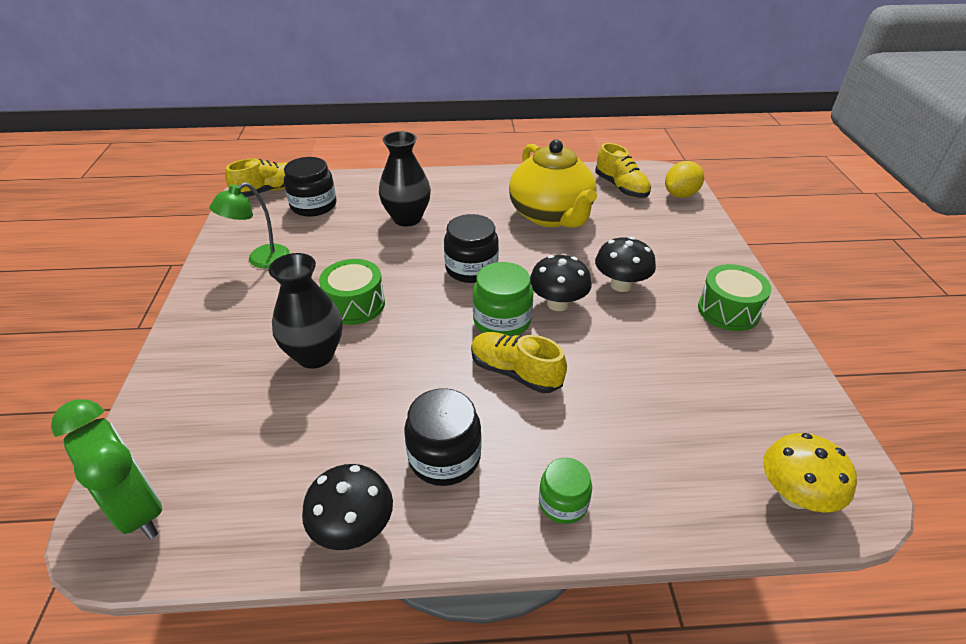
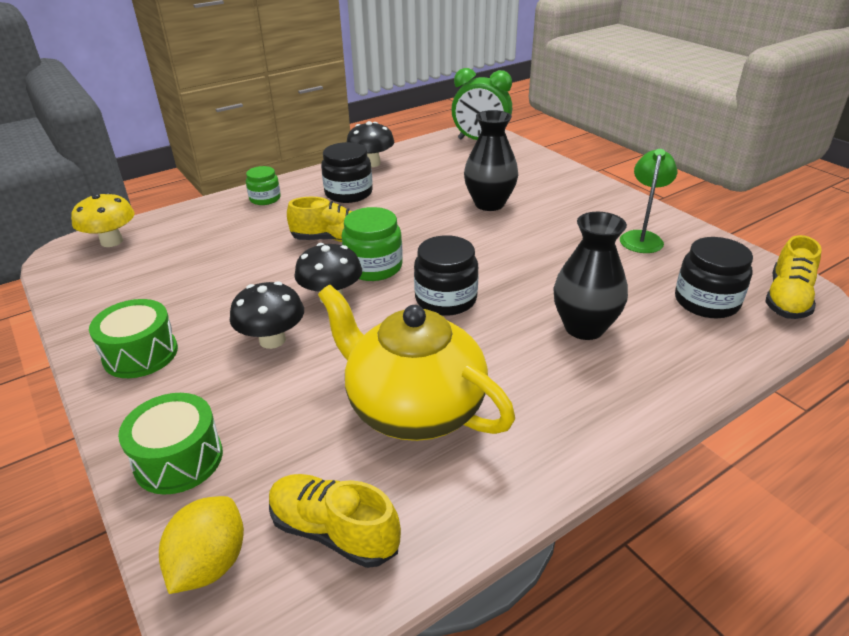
camera: 150 degrees right, 5 degrees down
green drum [319,259,385,325] -> green drum moved to [118,393,223,495]

